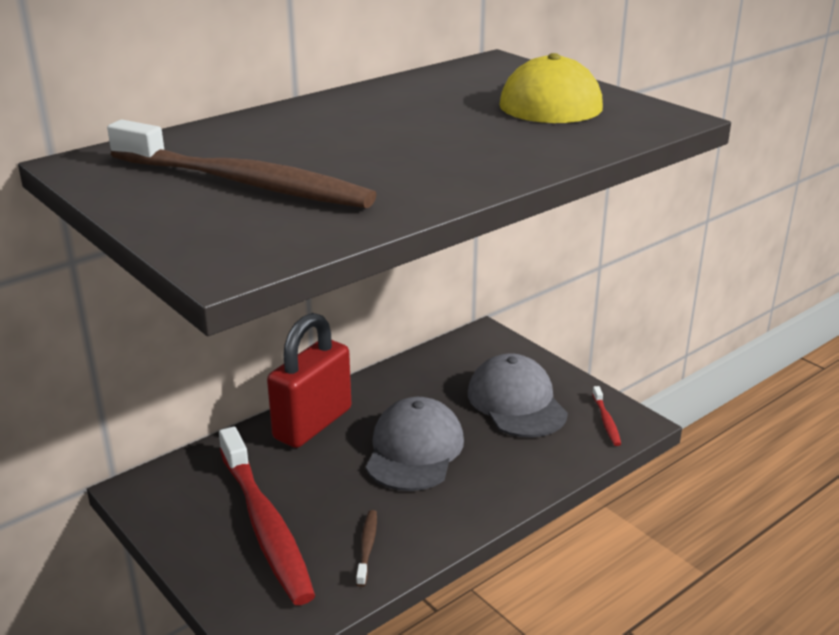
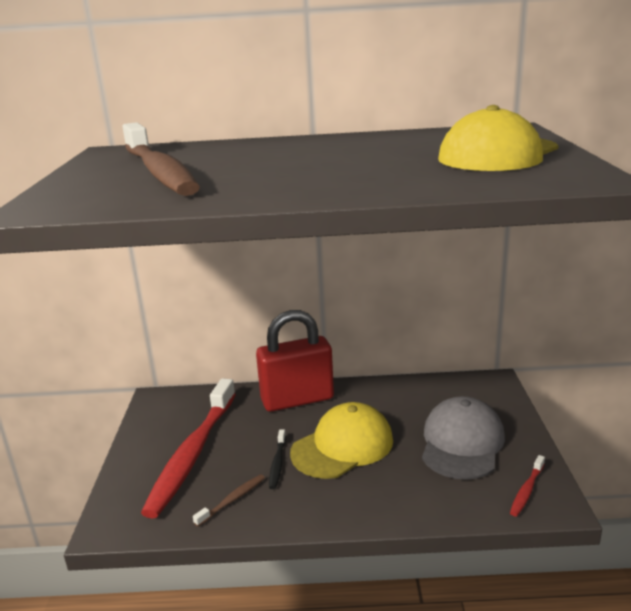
camera: 40 degrees right, 5 degrees down
grey cap [366,397,464,491] -> yellow cap [290,402,393,479]
none -> black toothbrush [269,429,286,489]

